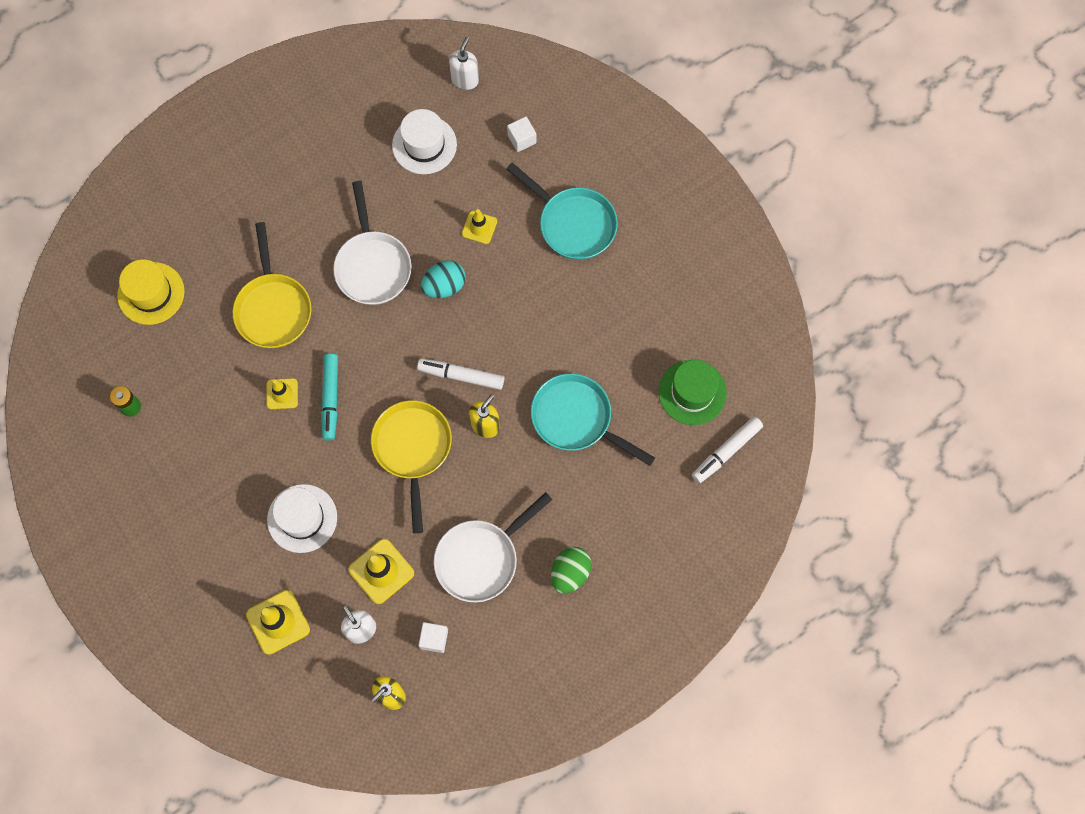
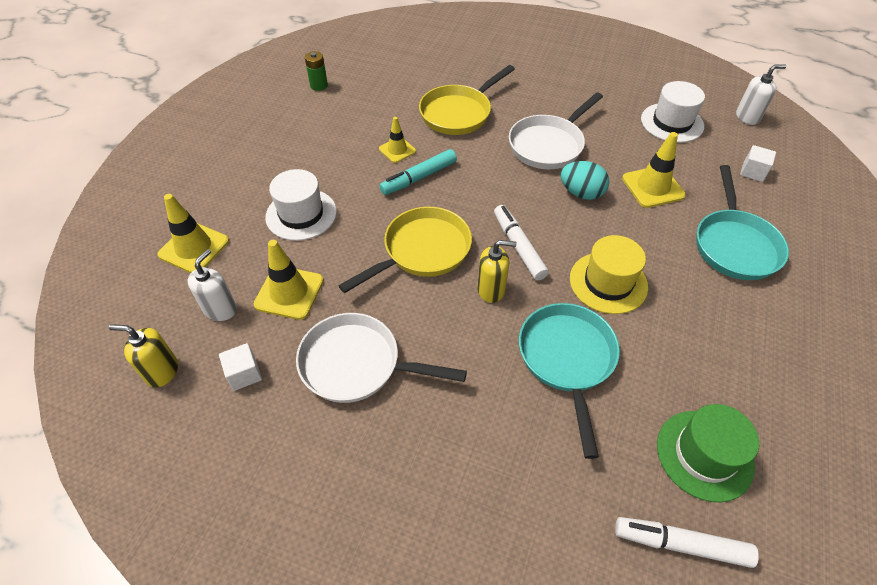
camera: 55 degrees right, 20 degrees down
yellow hat [117,259,185,325] -> yellow hat moved to [570,235,648,314]
yellow traffic cone [462,209,497,244] -> yellow traffic cone [622,132,686,208], size x1.59
green egg [551,547,592,594] -> none

